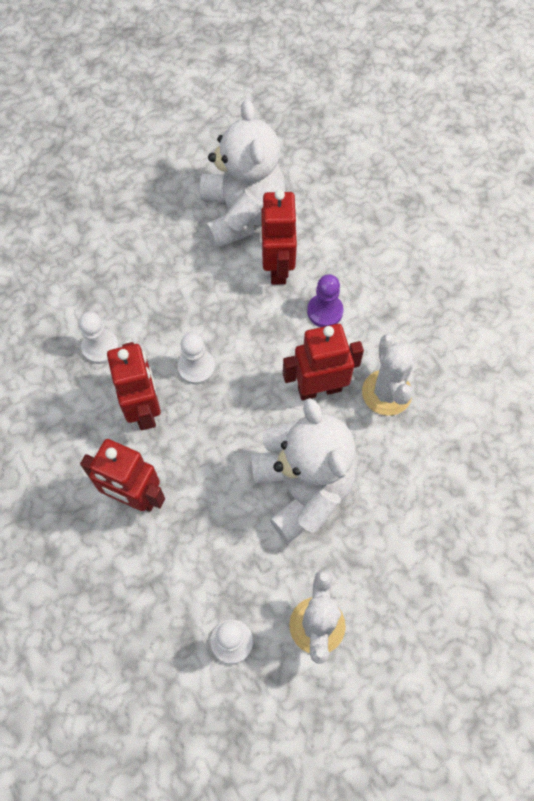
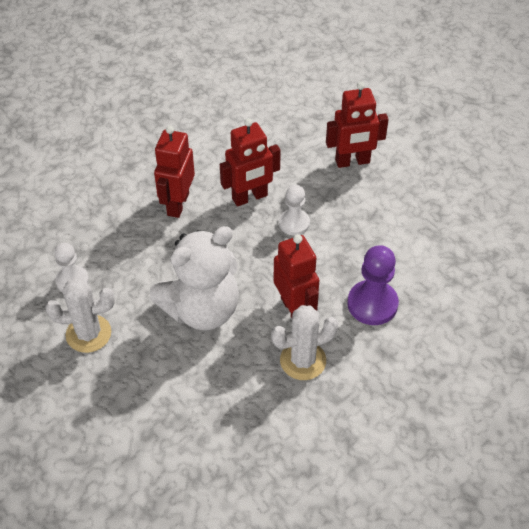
camera: 80 degrees right, 15 degrees down
white pawn [79,312,119,364] -> none
white teddy bear [200,99,285,249] -> none
red robot [261,190,298,285] -> red robot moved to [326,82,389,168]
purple pawn [307,274,344,327] -> purple pawn [348,245,399,325], size x1.52

